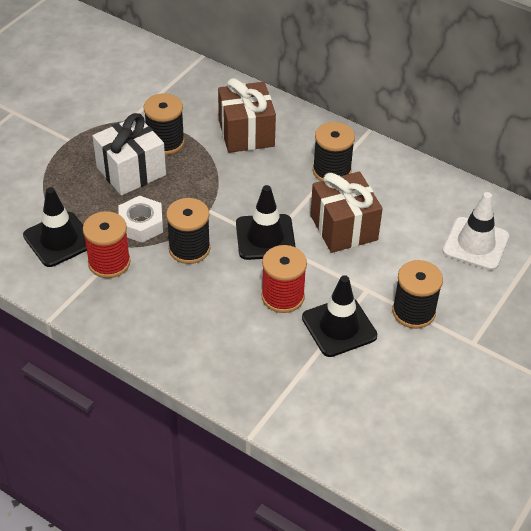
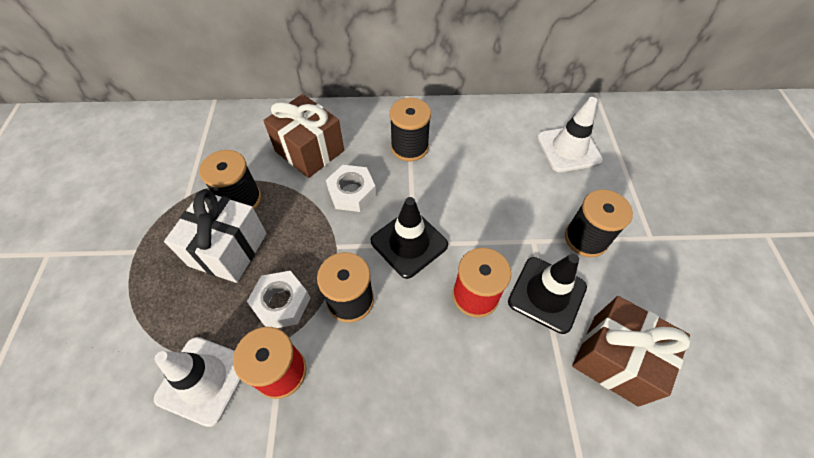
camera: 35 degrees left, 10 degrees up
black traffic cone [23,187,87,267] -> white traffic cone [154,337,241,427]
brown gift [310,172,383,253] -> brown gift moved to [572,296,690,407]
none -> white nut [326,165,376,212]

